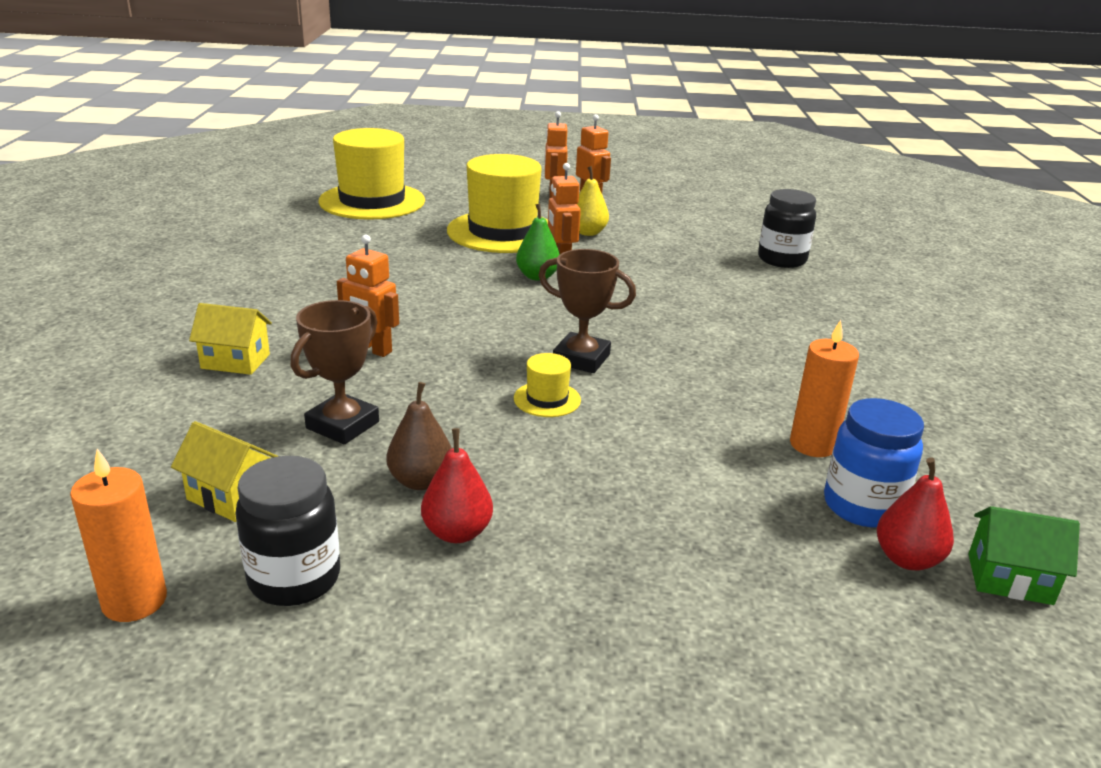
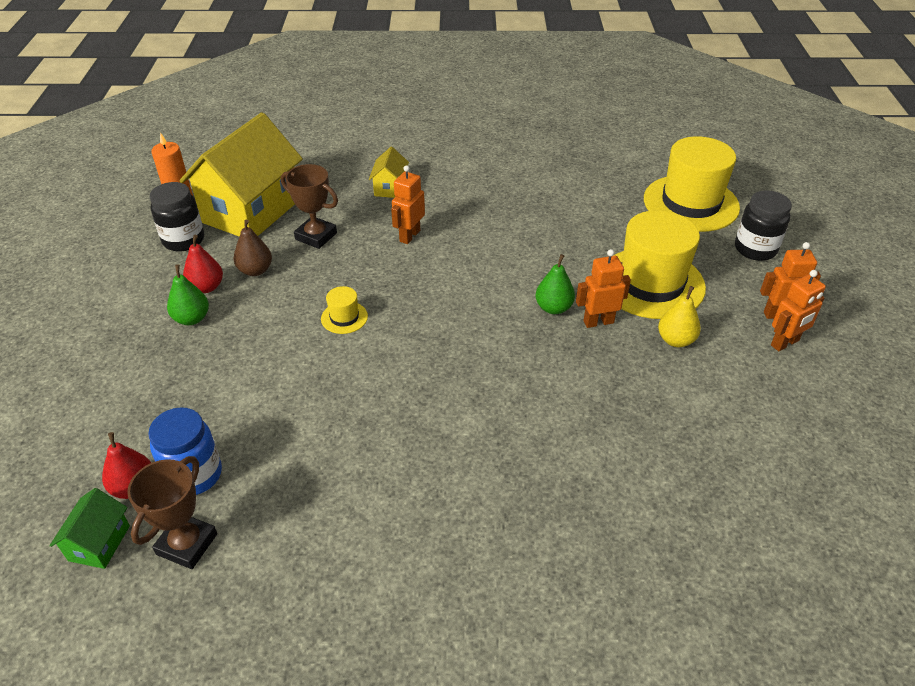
camera: 90 degrees right, 15 degrees up
yellow house [171,421,278,522] -> yellow house [180,112,303,237], size x2.32
brown trophy [538,249,636,373] -> brown trophy moved to [127,456,217,569]
black jar [758,189,816,268] -> black jar moved to [735,190,792,261]
orange candle [790,320,859,457] -> none
none -> green pear [167,264,209,325]

